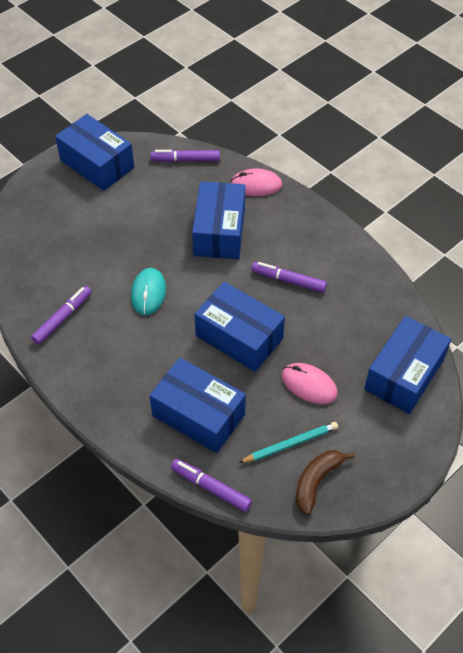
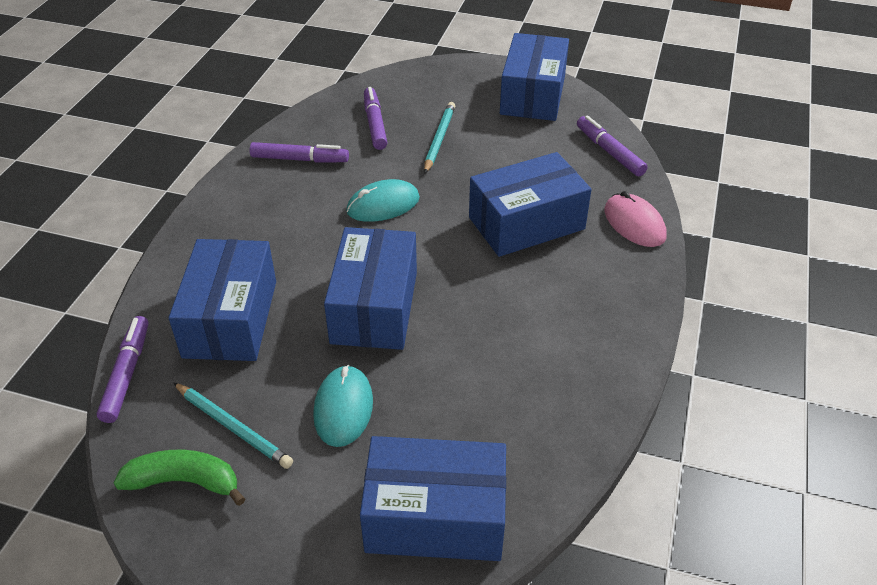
camera: 60 degrees right, 10 degrees down
purple marker [252,262,327,293] -> purple marker moved to [364,87,387,150]
pink mouse [282,363,338,404] -> turquoise mouse [313,365,373,447]
brown banana [296,450,355,515] -> green banana [114,450,245,506]
none -> turquoise pencil [424,102,455,173]

